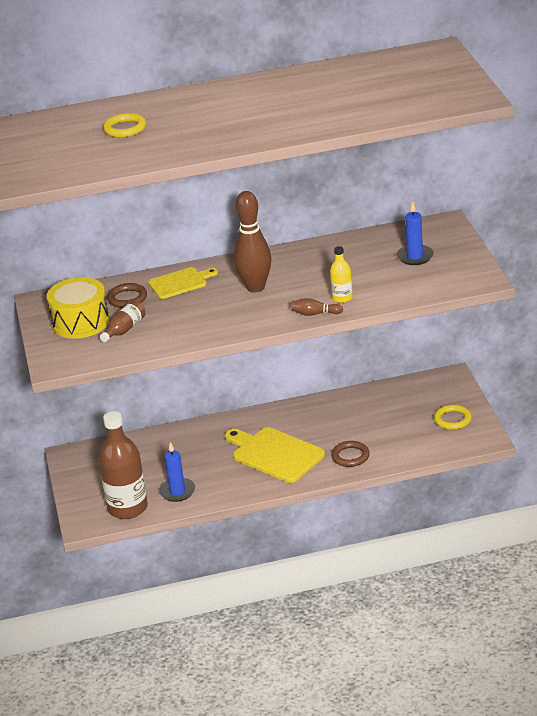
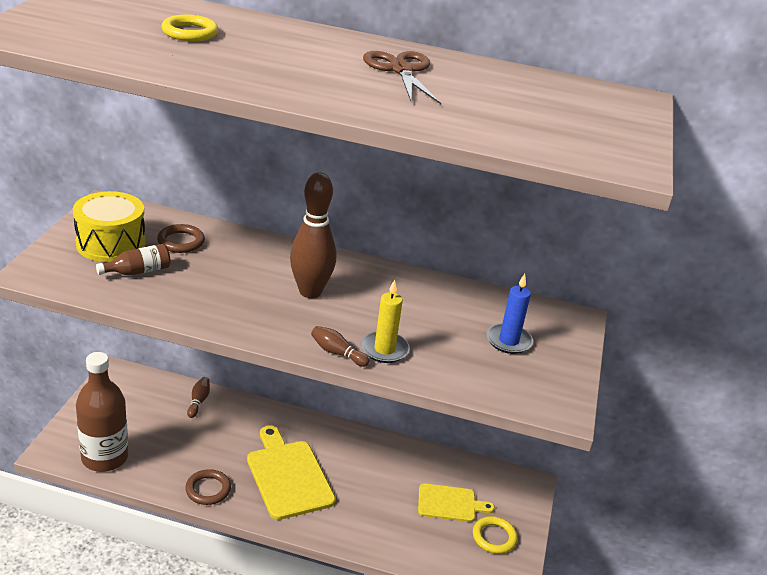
camera: 20 degrees right, 0 degrees up
yellow cutting board [148,267,218,299] -> yellow cutting board moved to [418,483,495,522]
blue candle [159,442,195,502] -> none
yellow bottle [330,246,353,303] -> yellow candle [361,280,410,363]
brown ring [331,441,370,467] -> brown ring moved to [185,469,231,505]
none -> brown bowling pin [187,377,210,418]
none -> brown scissors [363,51,441,104]

